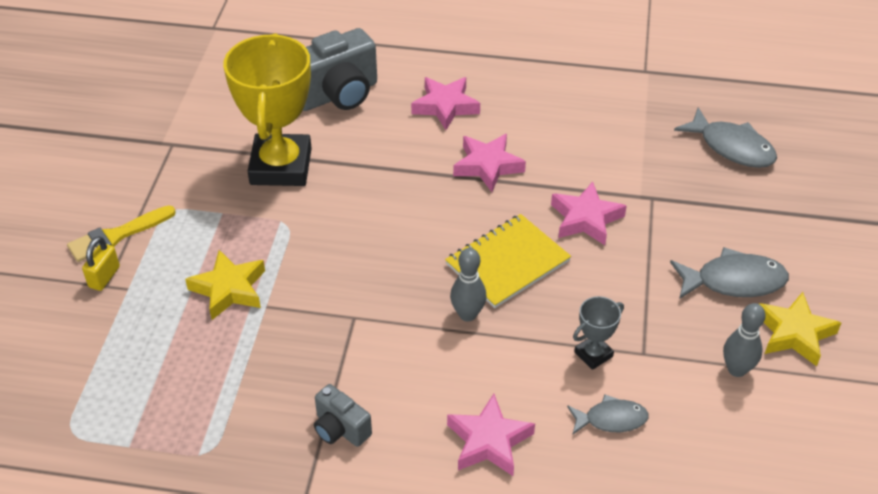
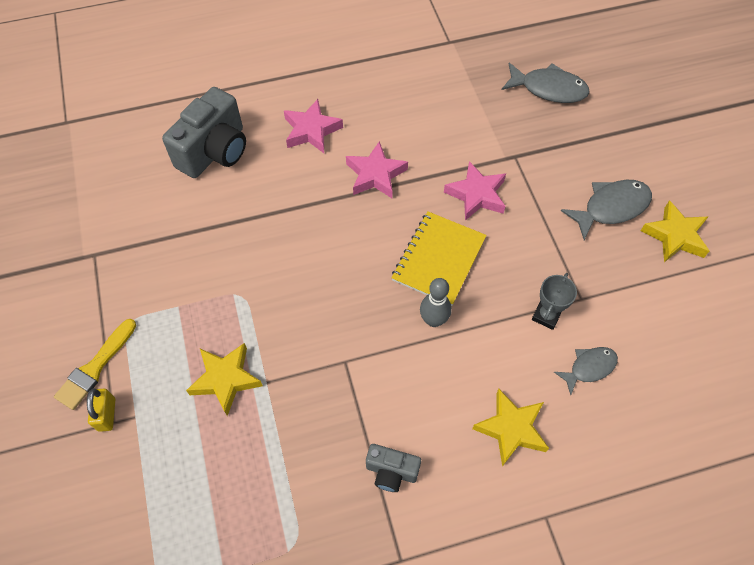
camera: 25 degrees left, 15 degrees up
yellow trophy [223,33,312,186] -> none
pink star [447,394,535,476] -> yellow star [472,389,549,467]
grey bowling pin [723,303,766,377] -> none

